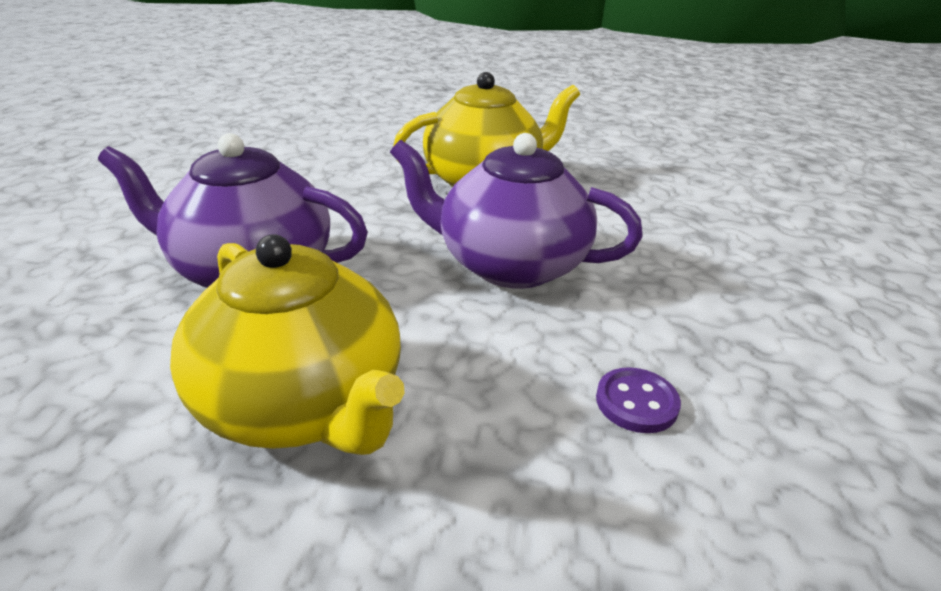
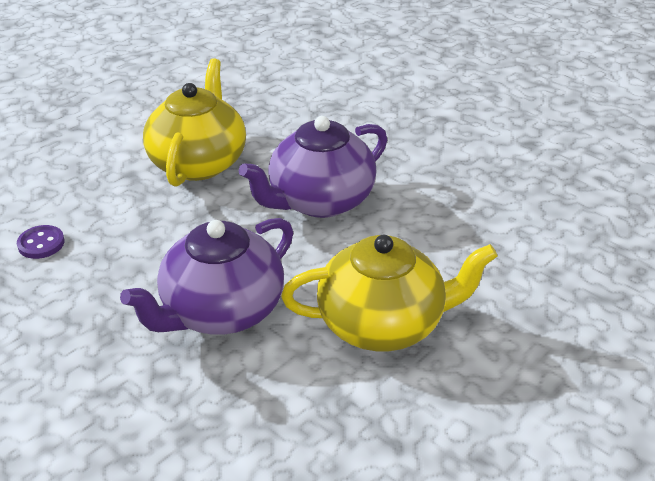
camera: 55 degrees left, 5 degrees up
purple button [596,367,681,433] -> purple button moved to [17,225,65,259]

